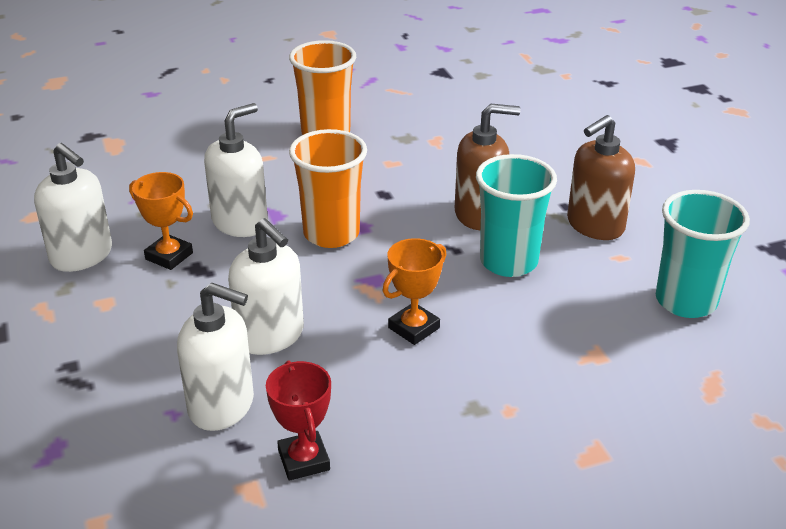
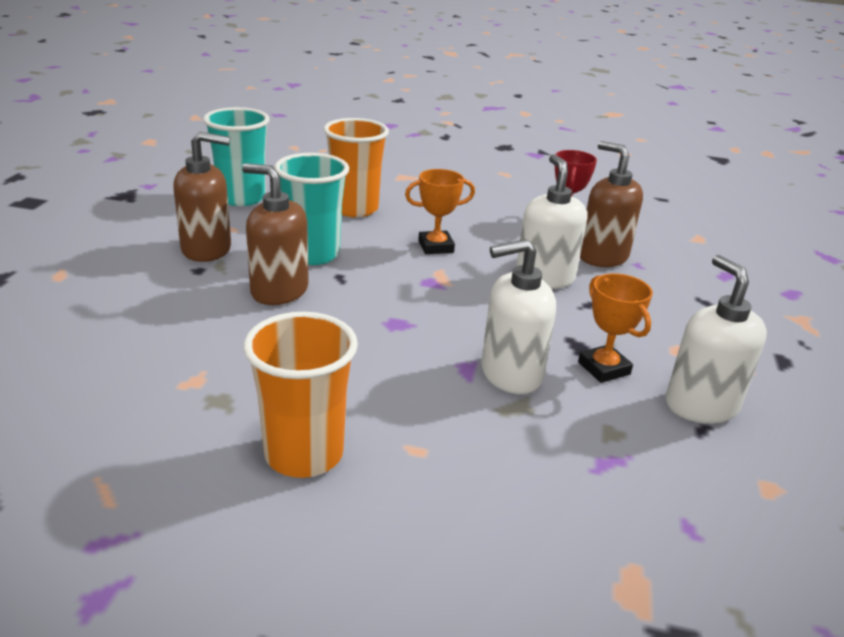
camera: 150 degrees left, 5 degrees down
white soap dispenser [177,283,254,431] -> brown soap dispenser [580,141,643,267]
orange cup [289,129,367,248] -> orange cup moved to [323,118,389,217]

